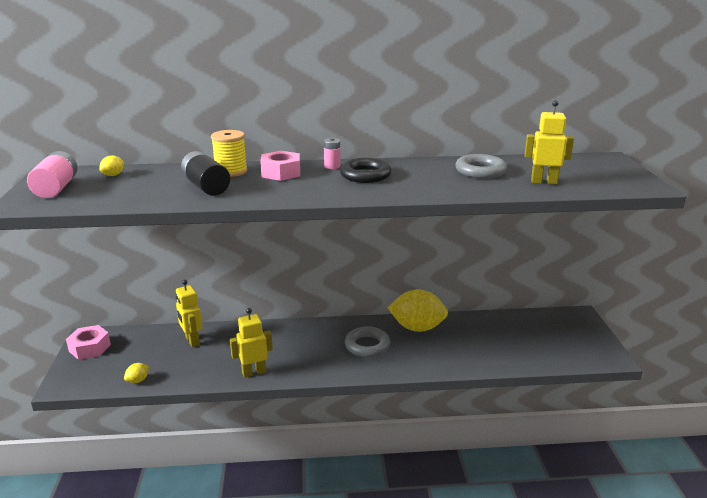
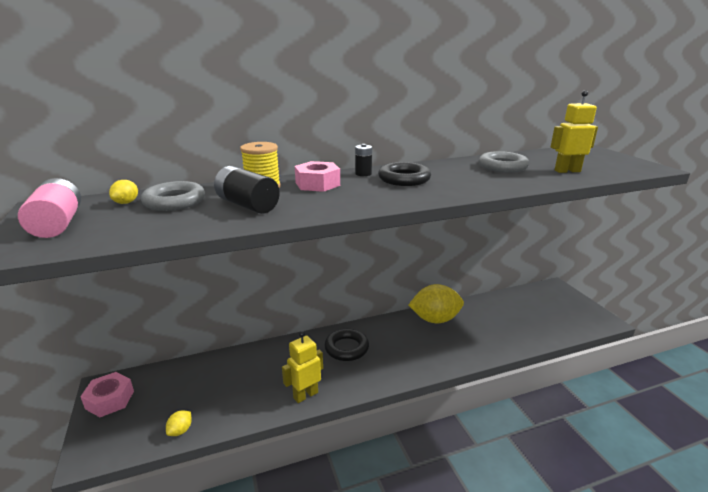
camera: 15 degrees left, 0 degrees up
yellow robot [176,280,202,347] -> none
pink battery [324,137,340,169] -> black battery [355,144,372,176]
grey ring [345,326,390,357] -> grey ring moved to [141,181,205,211]
none -> black ring [324,329,369,361]

